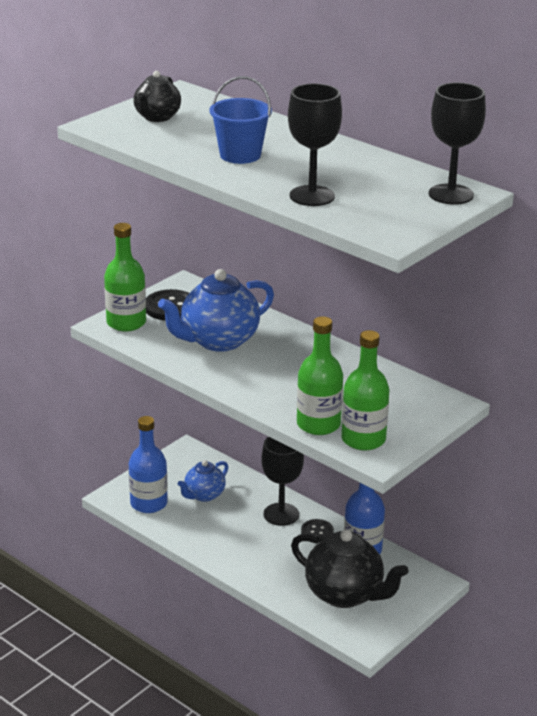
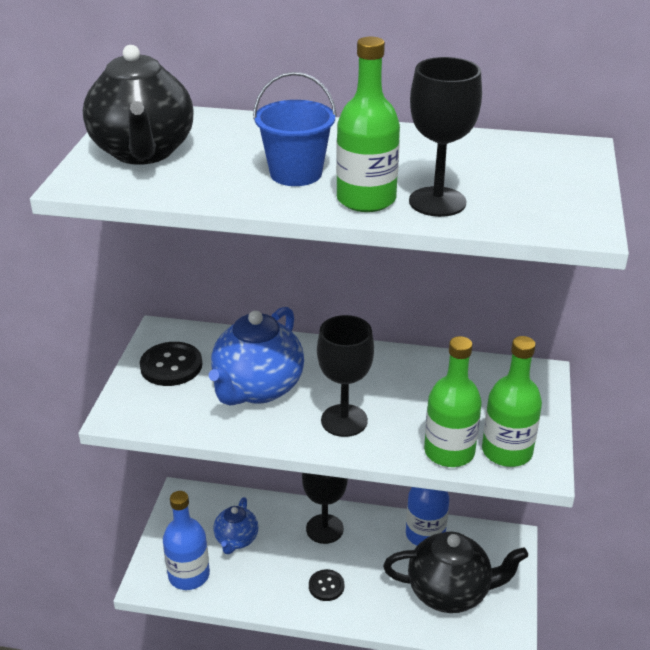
camera: 30 degrees left, 5 degrees up
green bottle [104,223,146,332] -> green bottle moved to [336,37,400,212]
black teapot [133,71,181,122] -> black teapot [83,45,193,165], size x1.74
black button [301,519,334,542] -> black button moved to [309,569,344,601]
black goblet [429,83,486,205] -> black goblet moved to [317,315,374,437]

